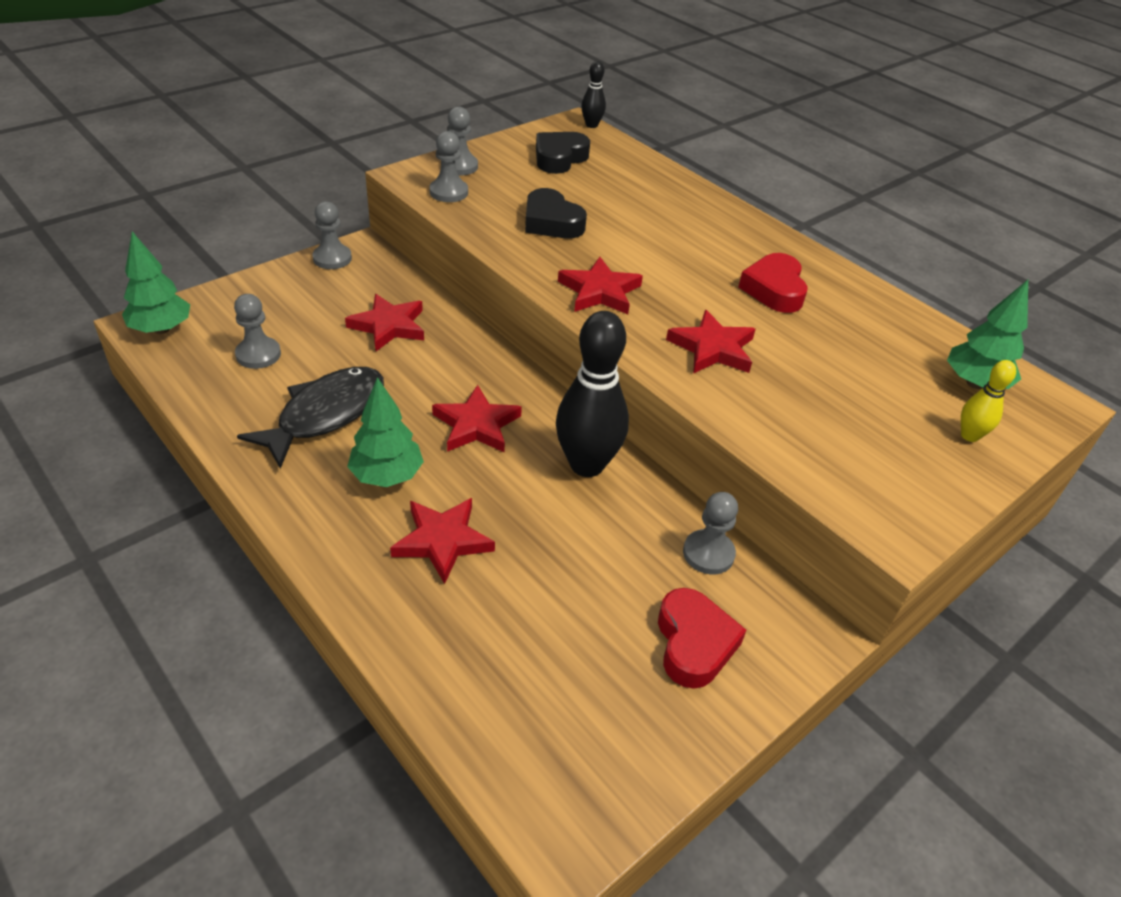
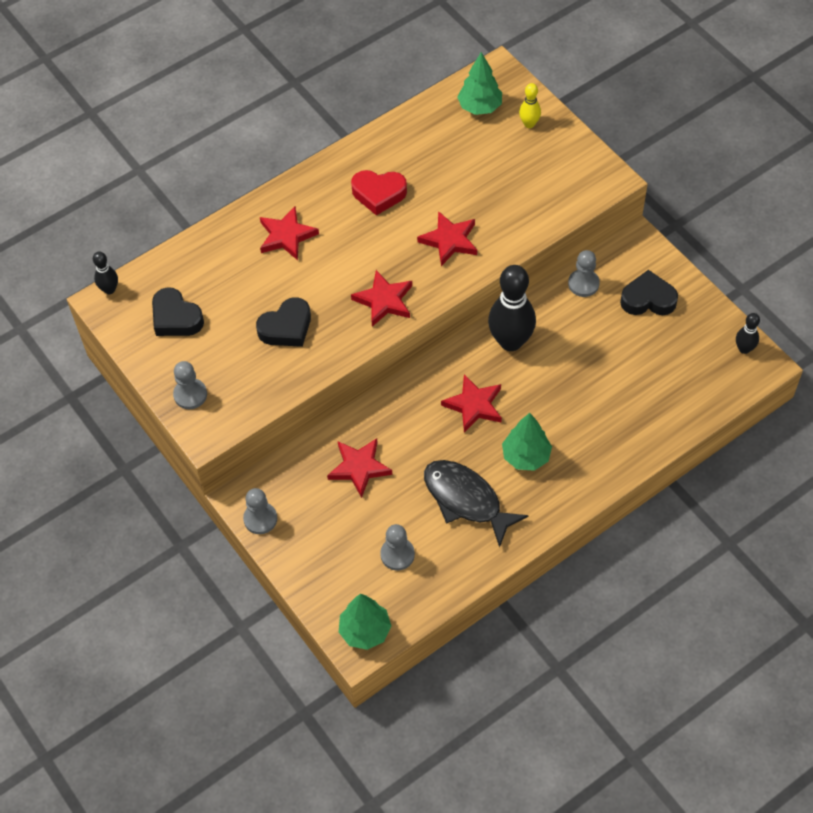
camera: 80 degrees left, 15 degrees up
red star [390,498,495,584] -> red star moved to [260,207,319,260]
grey pawn [429,131,468,202] -> none
red heart [658,588,746,689] -> black heart [620,270,678,315]
none -> black bowling pin [736,313,760,354]

